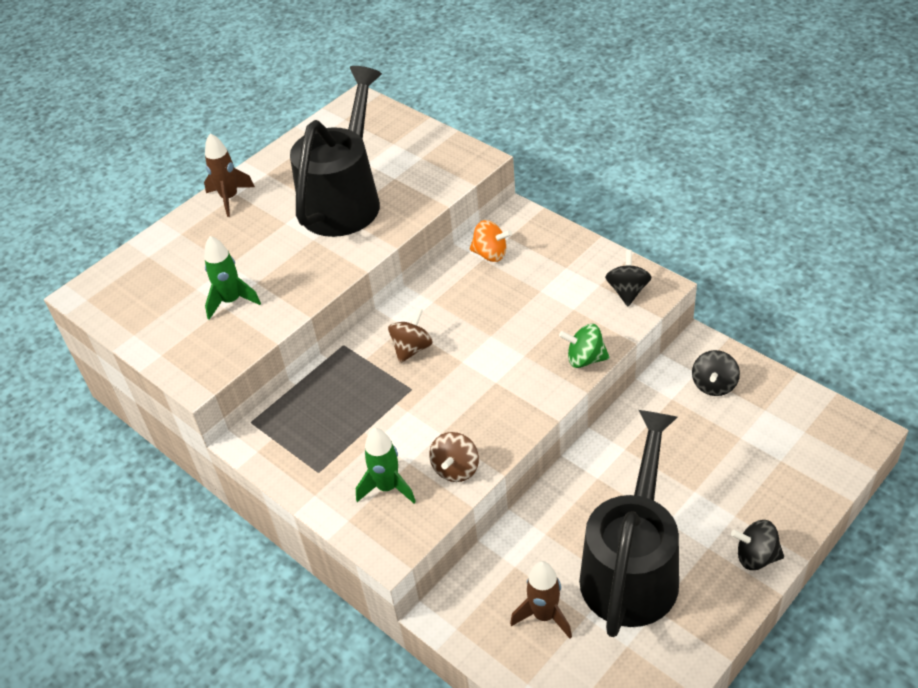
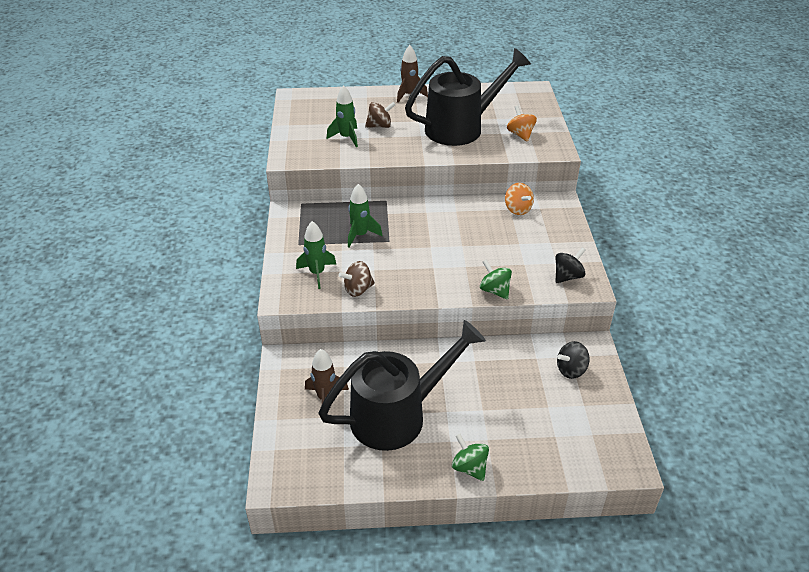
camera: 40 degrees right, 5 degrees down
brown spinning top [388,308,433,363] -> brown spinning top moved to [365,102,396,128]
black spinning top [731,520,784,570] -> green spinning top [452,434,489,481]
none -> green rocket [348,184,382,247]
none -> orange spinning top [507,106,537,142]

